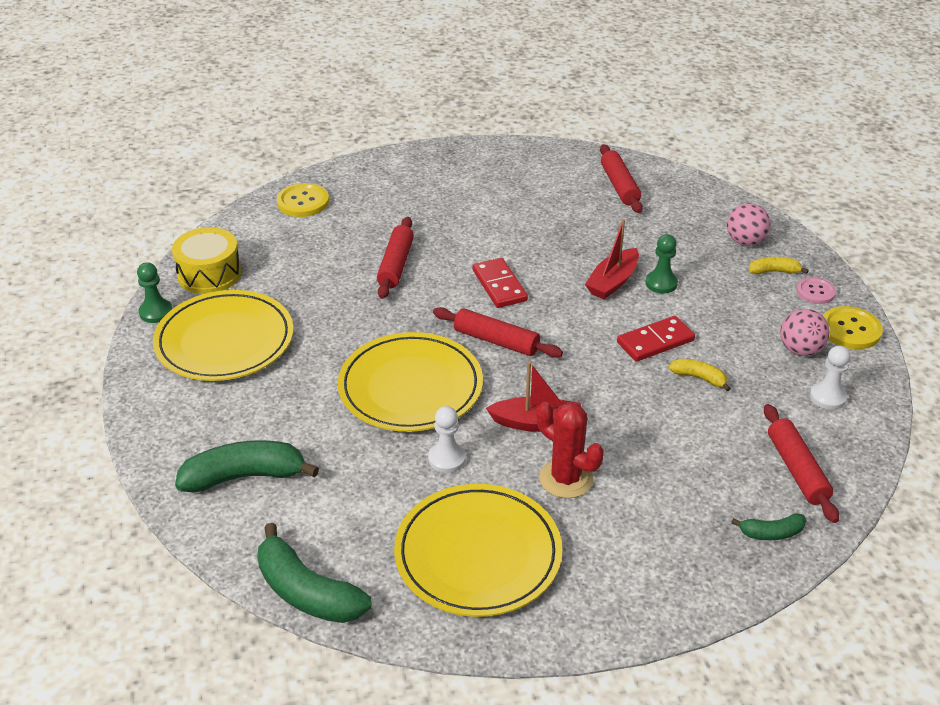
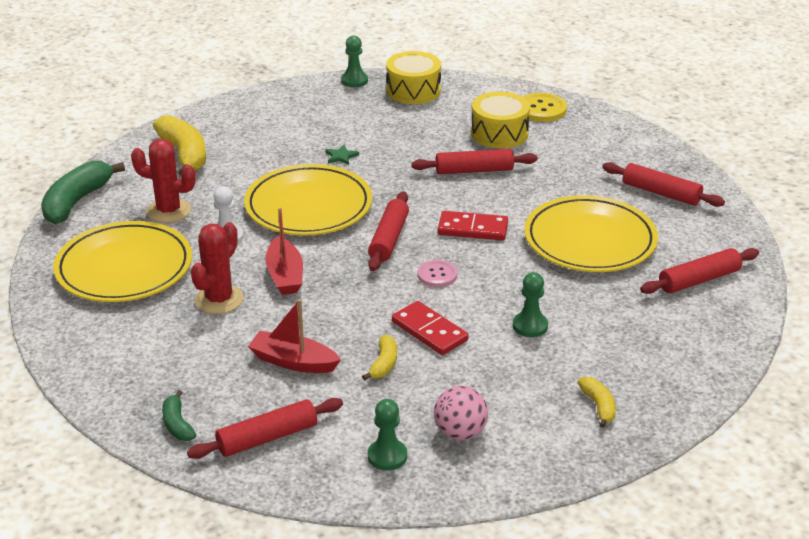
camera: 75 degrees right, 5 degrees down
yellow plate [153,290,294,381] -> yellow plate moved to [524,195,658,272]
green banana [175,440,319,493] -> yellow banana [153,115,206,177]
red domino [473,258,528,308] -> red domino turned 45 degrees clockwise [438,211,508,241]
red boat [585,219,639,299] -> red boat moved to [248,299,341,373]
pink ball [727,203,770,246] -> none
pink button [796,277,836,304] -> pink button moved to [418,260,457,287]
white pawn [810,345,850,410] -> green pawn [368,399,407,471]
yellow button [823,306,883,349] -> none
none -> red cactus [131,139,196,223]
none -> green star [325,144,359,165]
none -> yellow drum [471,92,530,148]
none -> red rolling pin [602,162,725,207]

